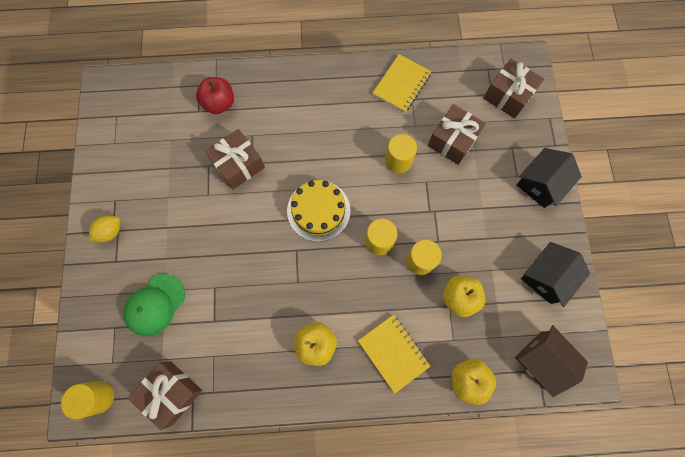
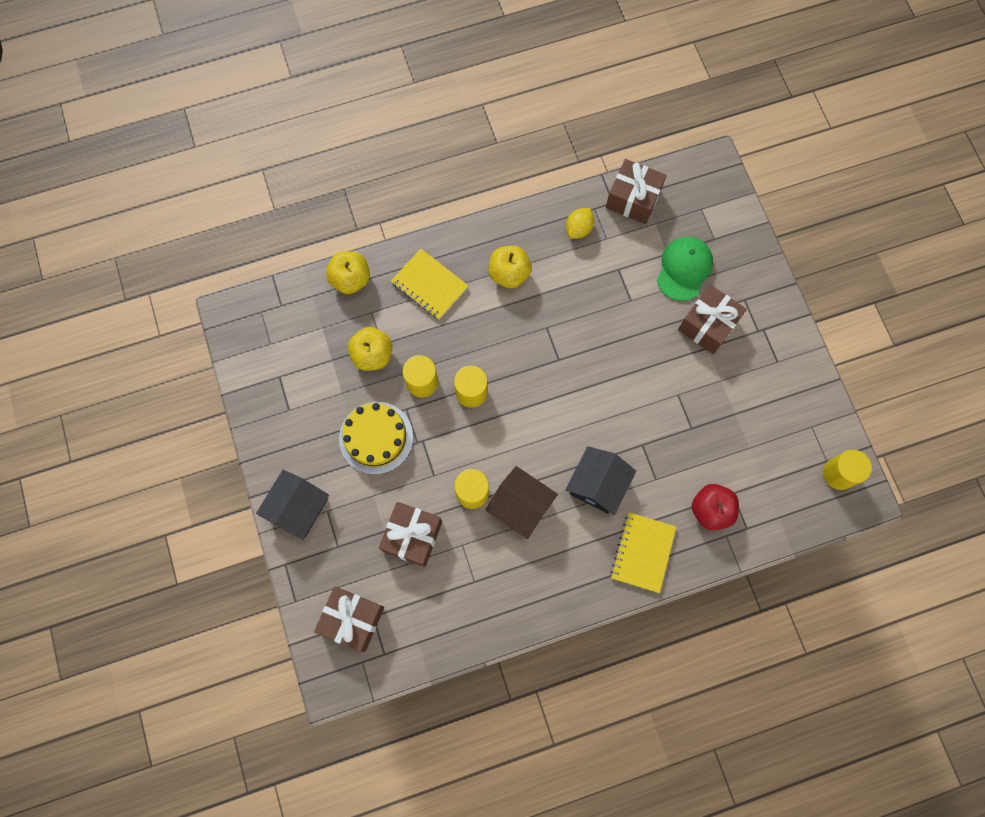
camera: 165 degrees right, 0 degrees up
yellow cylinder [61,381,114,419] -> yellow cylinder moved to [823,450,872,490]
yellow lemon [89,216,120,242] -> yellow lemon moved to [566,208,594,239]
brown gift [205,129,265,190] -> brown gift moved to [678,285,747,354]
yellow cake [287,180,350,242] -> yellow cake moved to [339,402,413,474]
yellow notebook [373,54,432,113] -> yellow notebook moved to [611,512,676,593]
brown house [515,325,588,397] -> brown house moved to [485,466,558,539]
black house [521,242,590,307] -> black house moved to [566,446,636,515]

